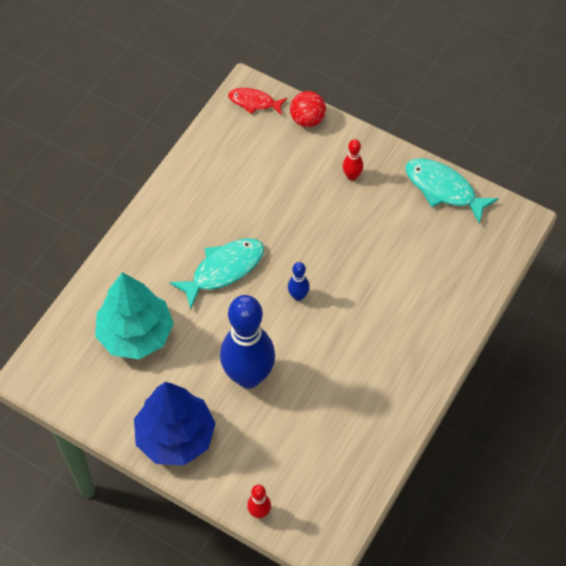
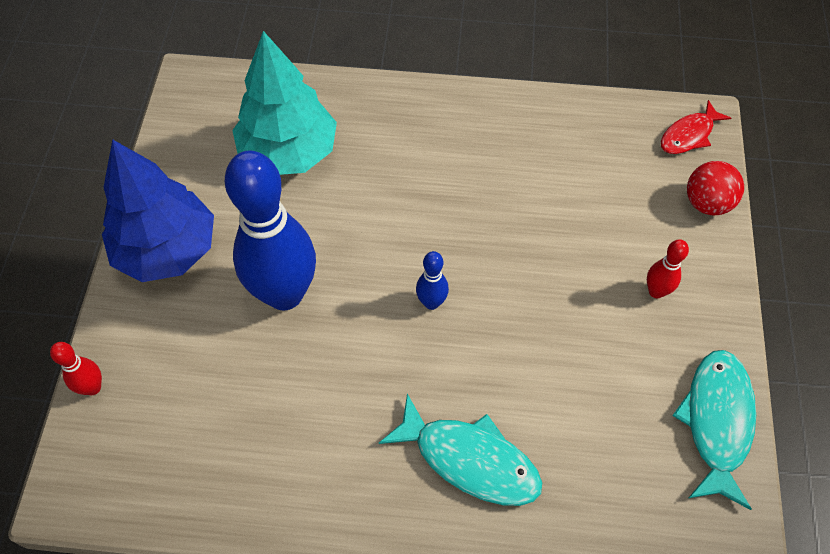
camera: 65 degrees right, 0 degrees up
turquoise fish [170,238,264,309] -> turquoise fish moved to [379,394,542,506]
red fish [228,88,287,115] -> red fish turned 120 degrees counterclockwise [661,100,731,154]

